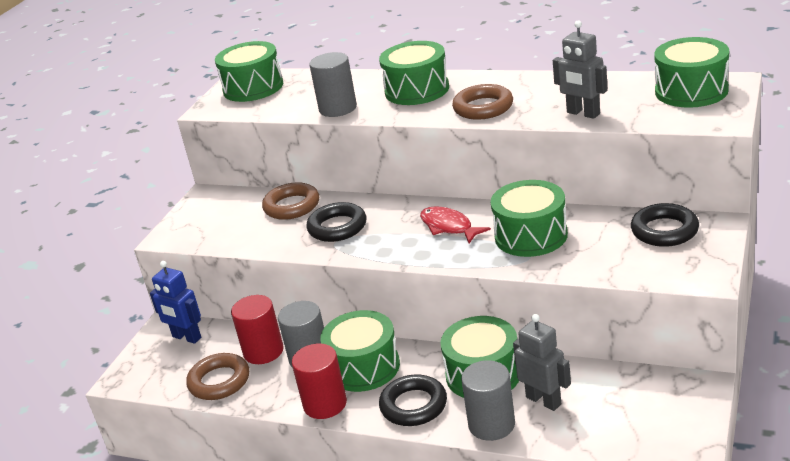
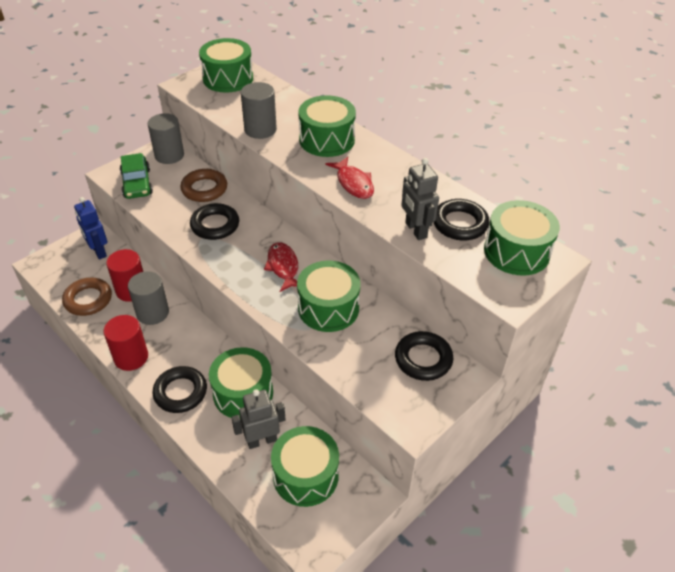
camera: 20 degrees right, 15 degrees up
green drum [320,310,400,392] -> green drum moved to [271,426,339,507]
brown ring [452,84,513,120] -> red fish [326,157,374,199]
grey cylinder [461,360,515,441] -> grey cylinder moved to [148,113,184,164]
grey robot [513,314,571,411] -> grey robot turned 90 degrees counterclockwise [232,389,286,449]
none -> green car [120,153,153,199]
none -> black ring [434,199,489,240]

